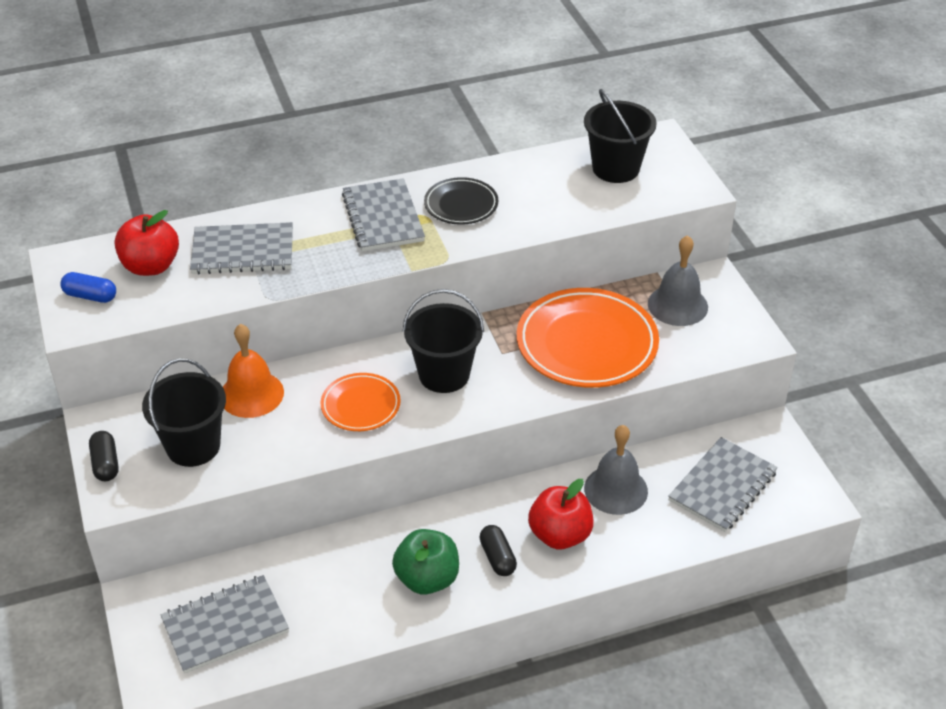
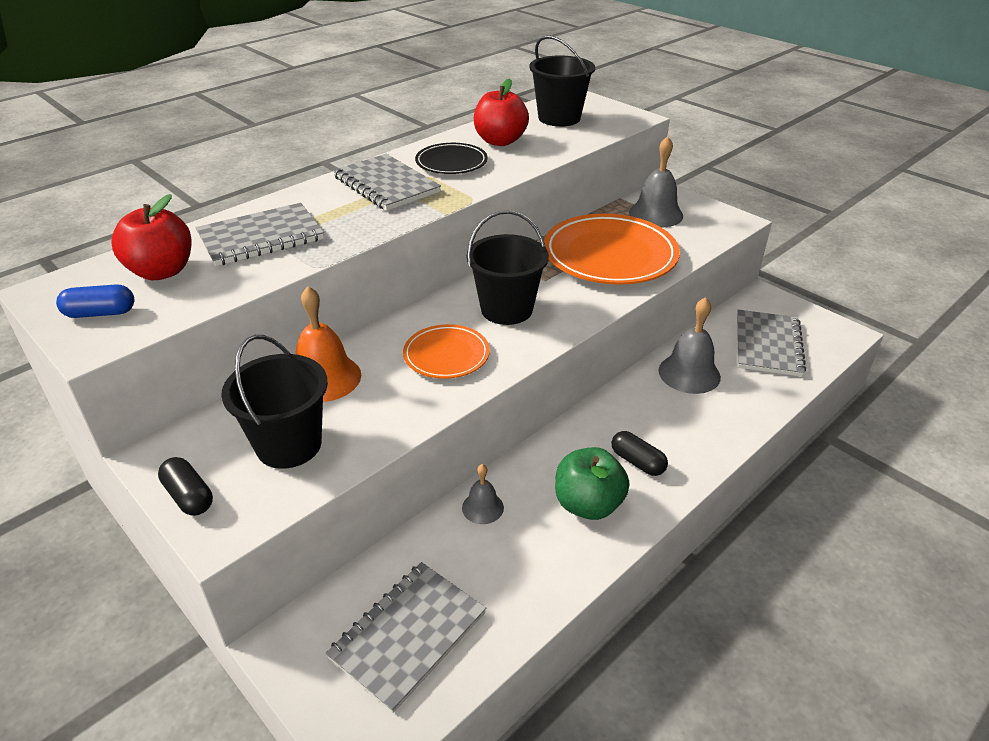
camera: 25 degrees left, 5 degrees down
red apple [528,479,594,549] -> red apple moved to [474,78,529,146]
none -> grey bell [462,464,504,524]

